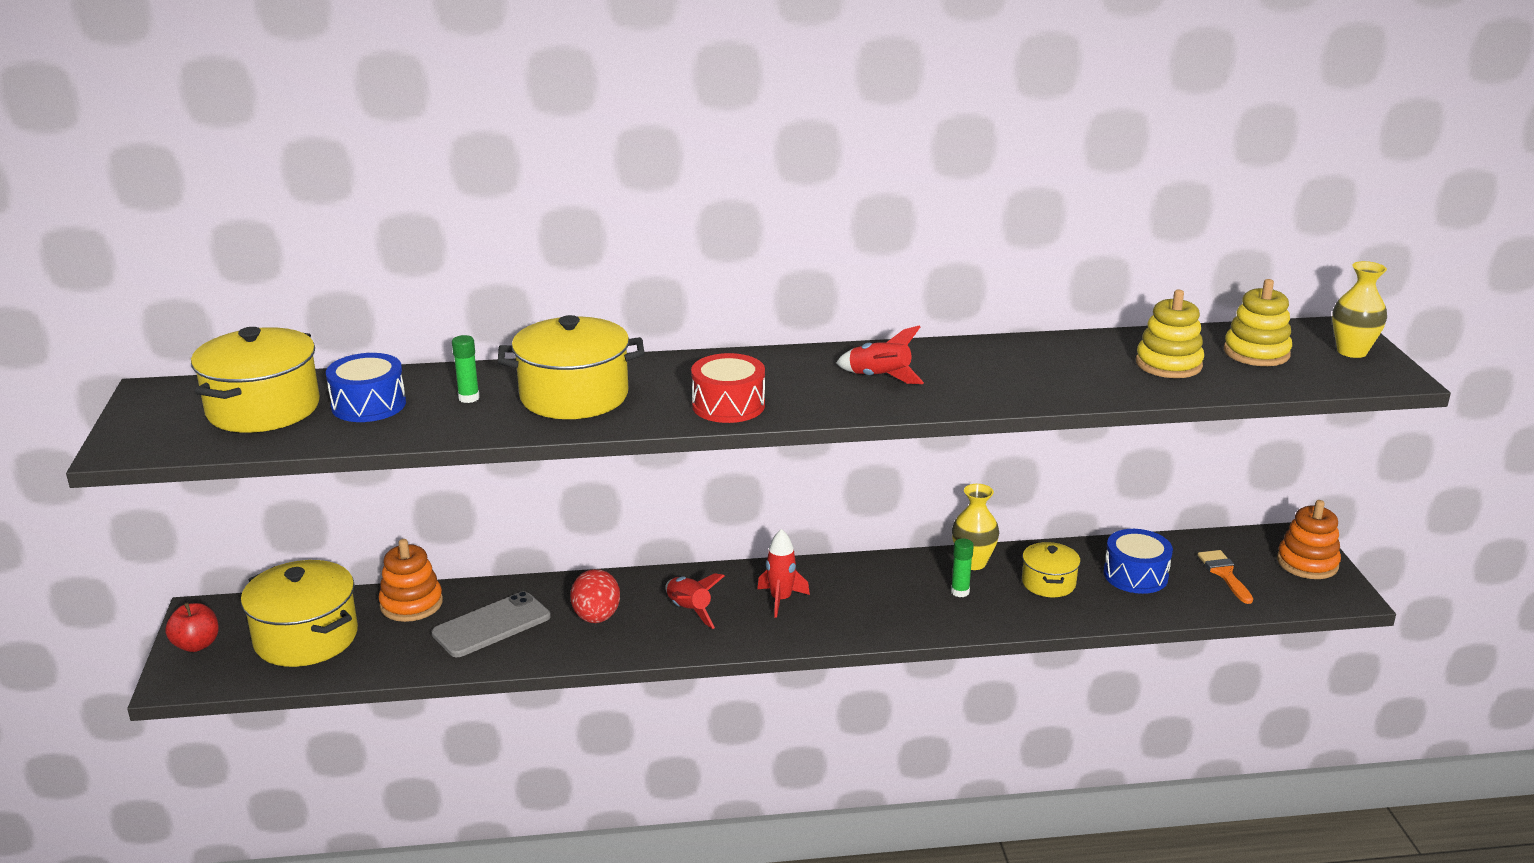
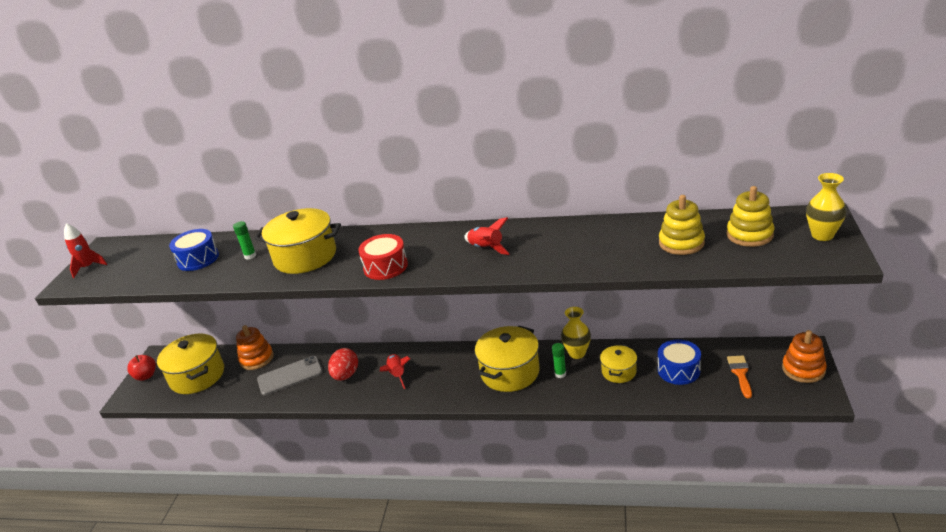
camera: 20 degrees right, 5 degrees up
yellow pot [191,327,320,433] -> yellow pot moved to [475,326,539,392]
red rocket [757,529,810,618] -> red rocket moved to [64,223,107,278]

